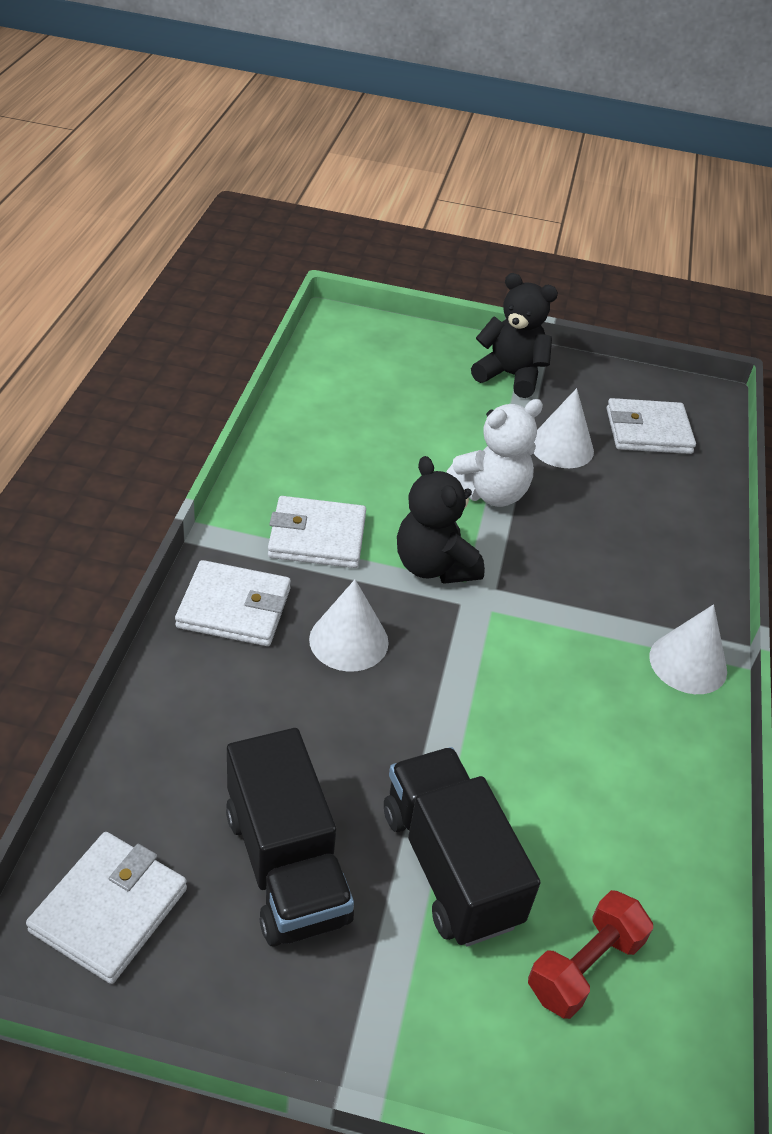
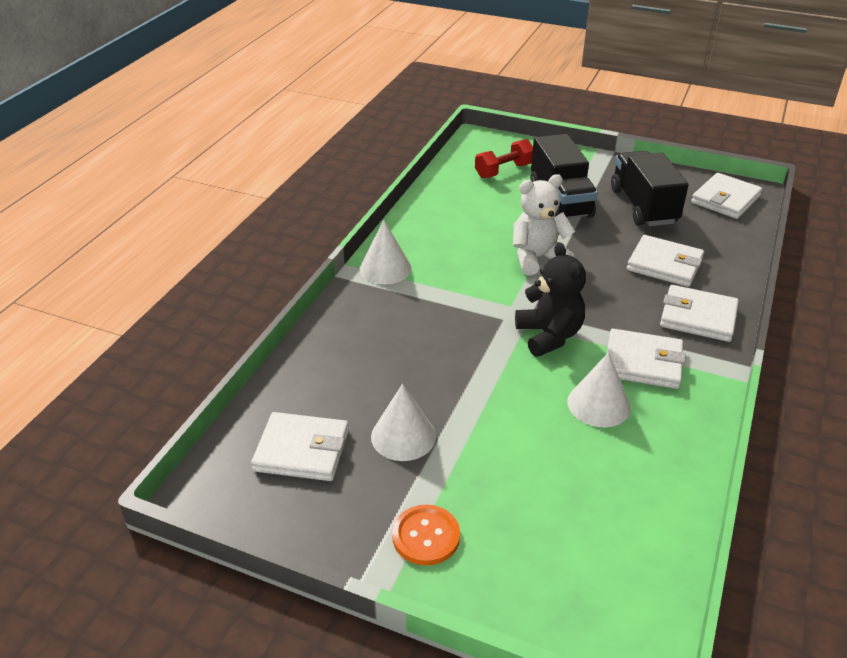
camera: 165 degrees left, 5 degrees down
white cone [309,580,389,672] -> white cone moved to [567,352,631,427]
white teddy bear [446,399,543,507] -> white teddy bear moved to [513,174,575,276]
black teddy bear [471,273,558,398] -> orange button [392,505,460,566]
none -> white wallet [627,235,704,287]

